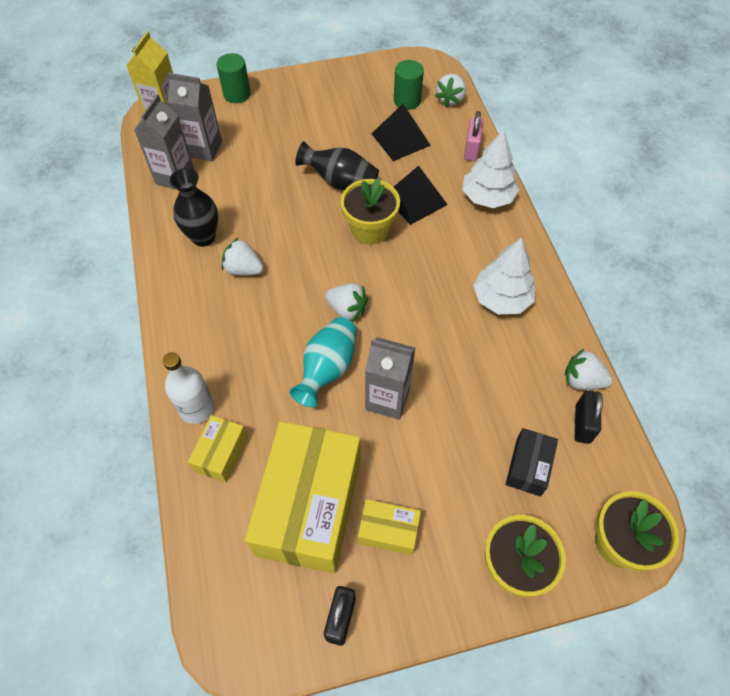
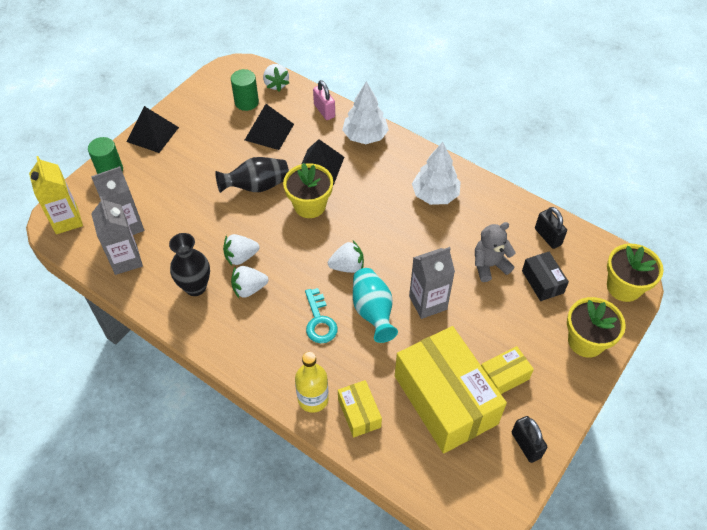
camera: 40 degrees left, 5 degrees down
white bottle [163,352,214,424] -> yellow bottle [295,352,329,413]
white strawberry [565,349,613,390] -> white strawberry moved to [223,234,260,266]
none -> black pyramid [127,106,179,153]
none -> turquoise key [305,288,338,343]
none -> grey teddy bear [475,222,516,282]

